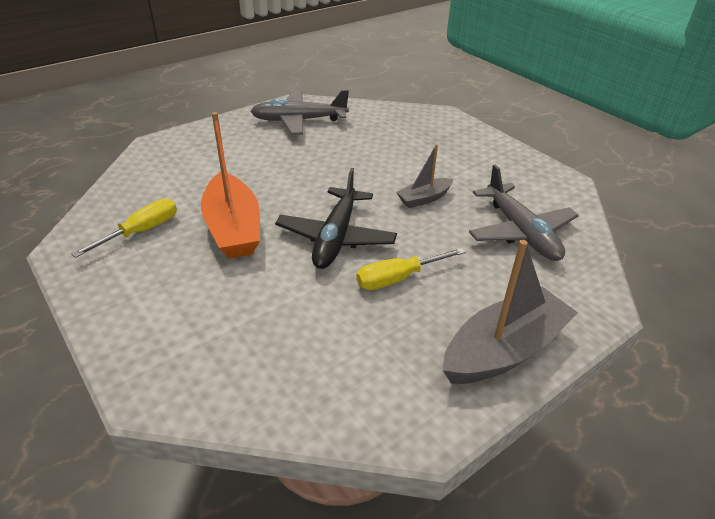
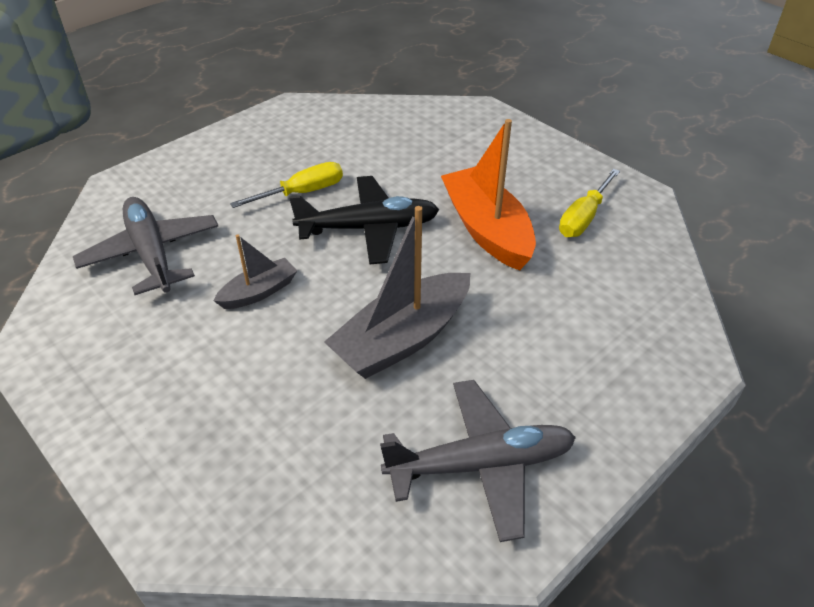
camera: 175 degrees right, 5 degrees up
black plane [275,168,397,269] -> black plane turned 75 degrees clockwise [289,176,439,265]
grey boat [443,240,578,384] -> grey boat moved to [324,206,470,379]

